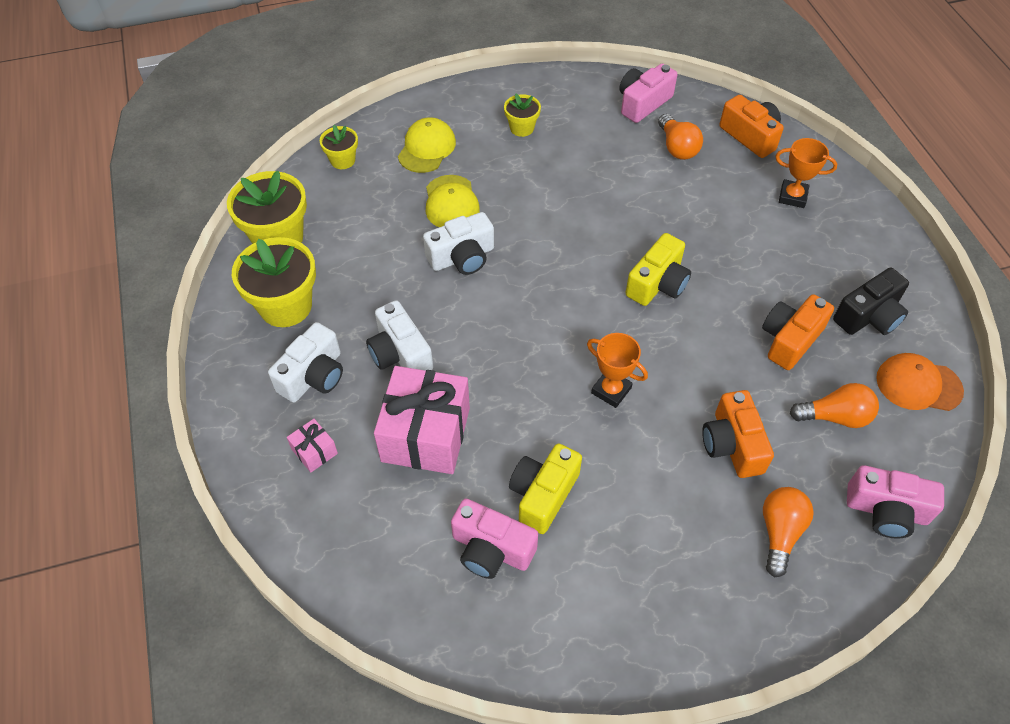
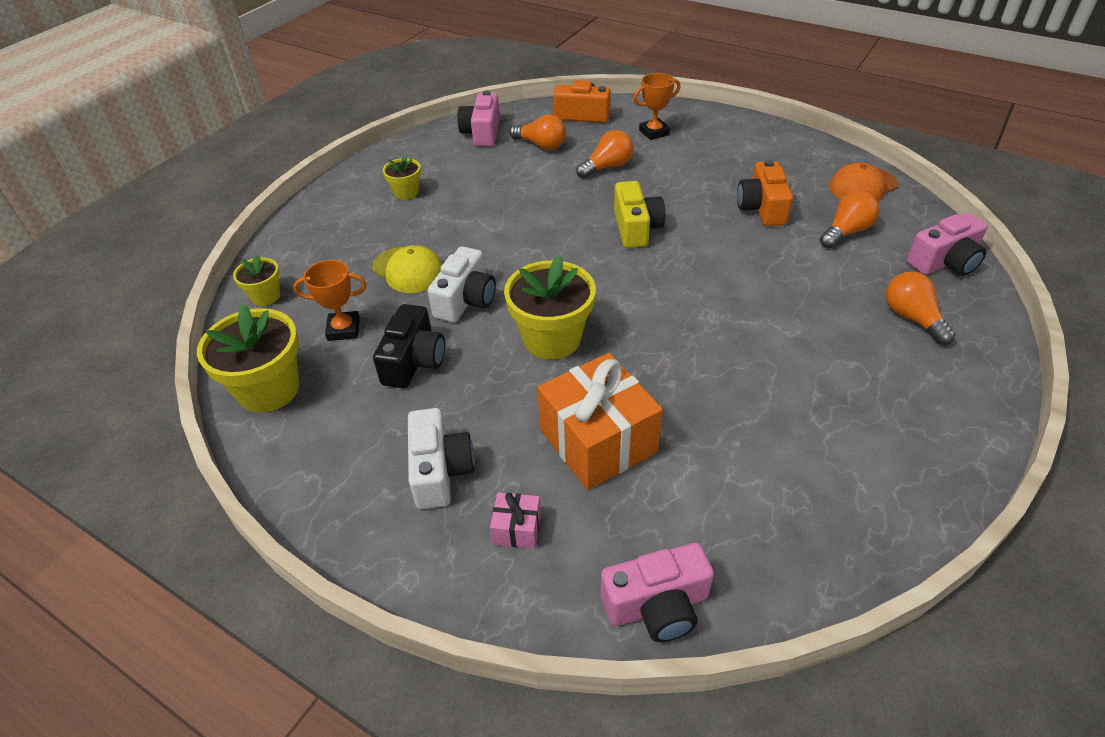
camera: 40 degrees left, 10 degrees down
yellow flower pot [232,237,316,327] -> yellow flower pot moved to [504,255,596,359]
white camera [366,300,433,371] -> none
pink gift [374,366,470,474] -> orange gift [537,353,663,490]
yellow cap [398,117,456,173] -> none
pink camera [451,498,538,579] -> pink camera moved to [601,543,714,642]
yellow camera [509,443,582,534] -> none
orange trophy [587,333,648,408] -> orange trophy moved to [293,260,366,341]
orange camera [702,390,774,478] -> none
black camera [833,267,909,335] -> black camera moved to [373,304,445,388]
none -> orange light bulb [576,130,633,179]

